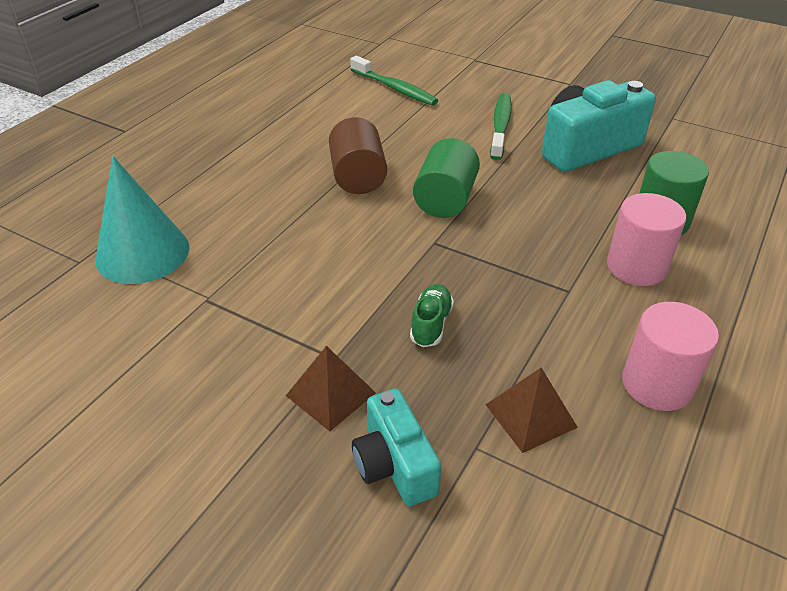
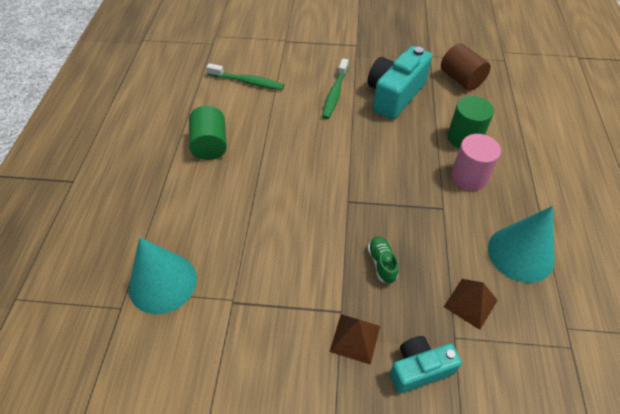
camera: 25 degrees left, 10 degrees up
brown cylinder [329,117,387,194] -> brown cylinder moved to [441,43,491,91]
turquoise camera [352,388,442,506] -> turquoise camera turned 120 degrees clockwise [390,336,462,394]
green cylinder [413,138,480,218] -> green cylinder moved to [189,106,227,160]
green toothbrush [490,93,512,160] -> green toothbrush turned 150 degrees counterclockwise [322,59,348,119]
pink cylinder [622,302,719,411] -> turquoise cone [488,206,554,283]

